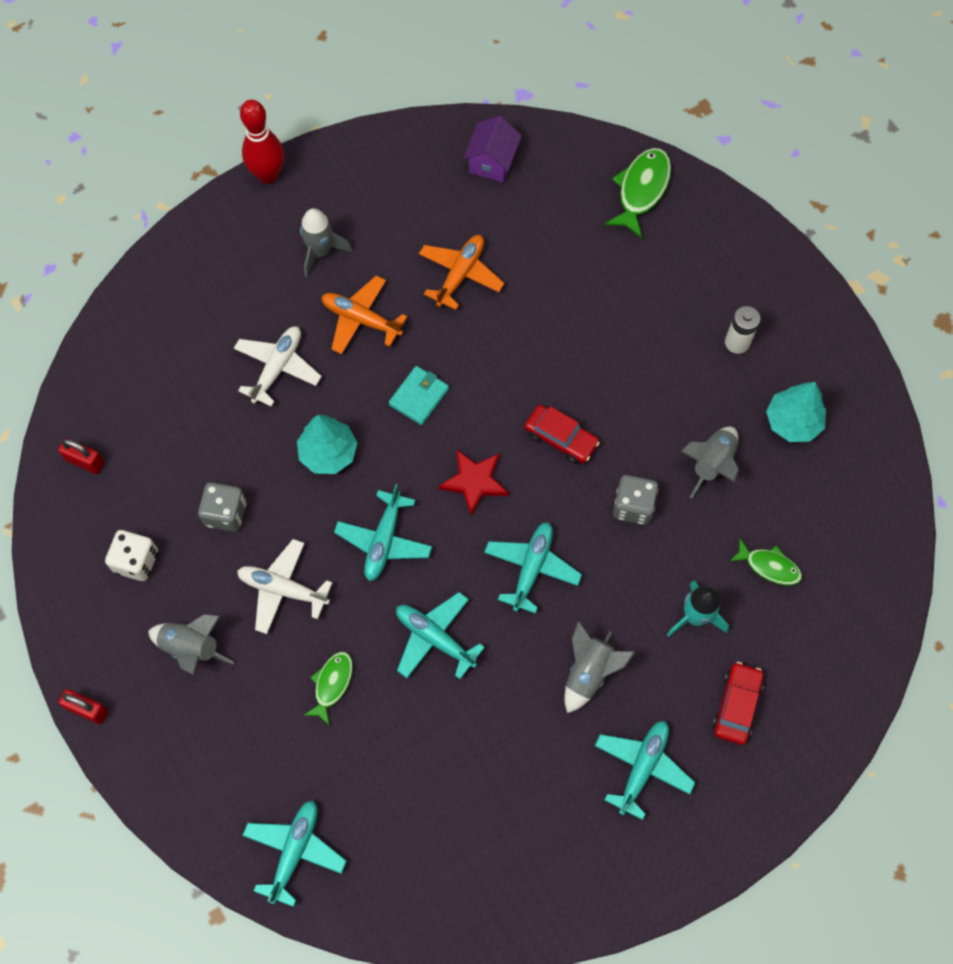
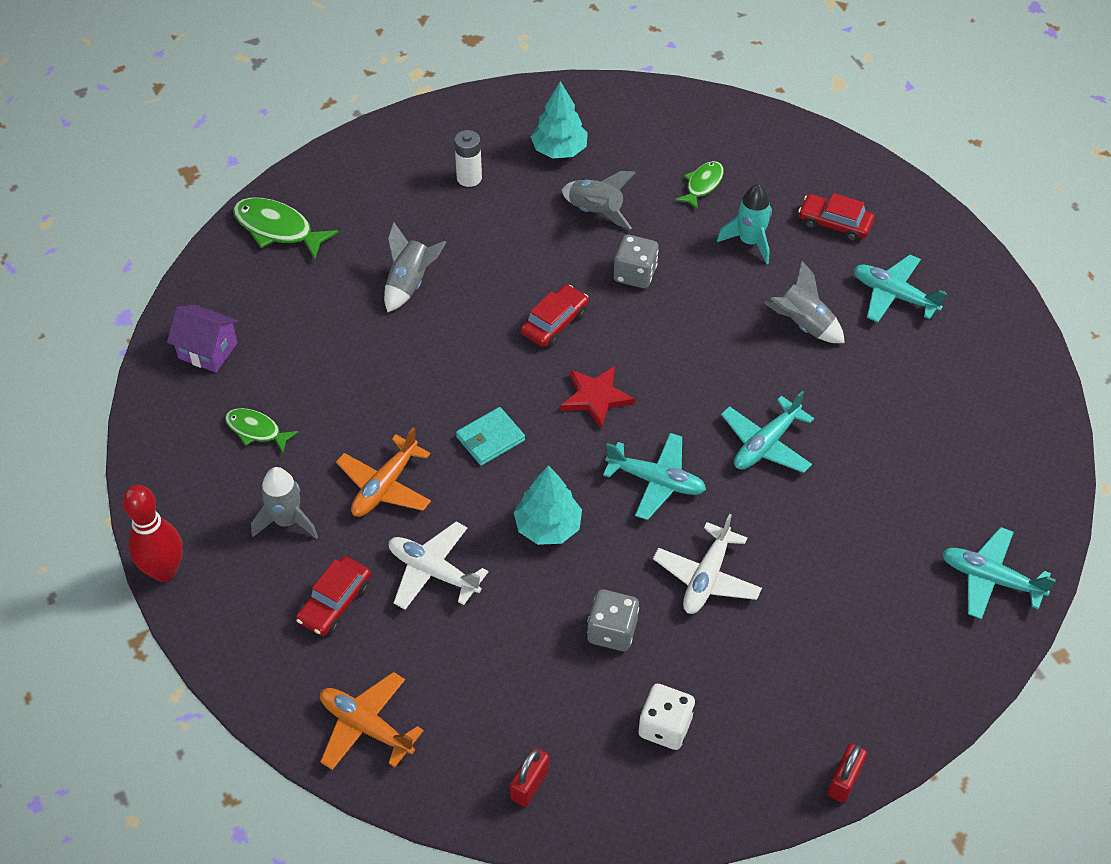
camera: 85 degrees left, 15 degrees down
grey rocket [148,614,234,675] -> grey rocket moved to [384,222,446,312]
green fish [303,651,353,726] -> green fish moved to [225,408,299,453]
turquoise wallet [389,366,449,425] -> turquoise wallet turned 75 degrees counterclockwise [456,407,525,466]
orange plane [419,235,504,310] -> orange plane moved to [320,672,424,770]
turquoise plane [484,522,582,614] -> none
none -> red car [296,556,371,636]

